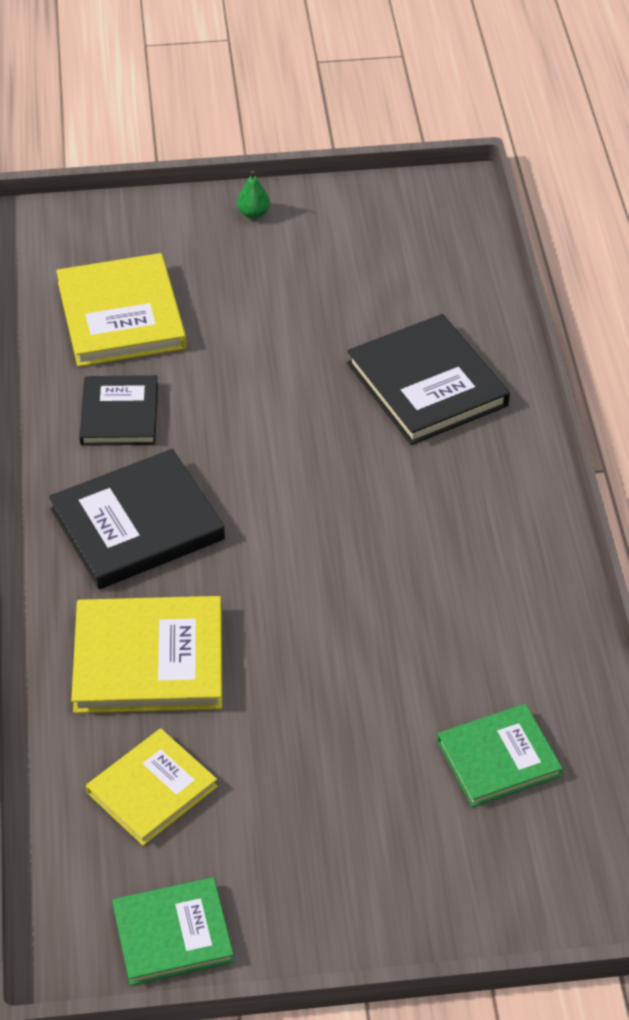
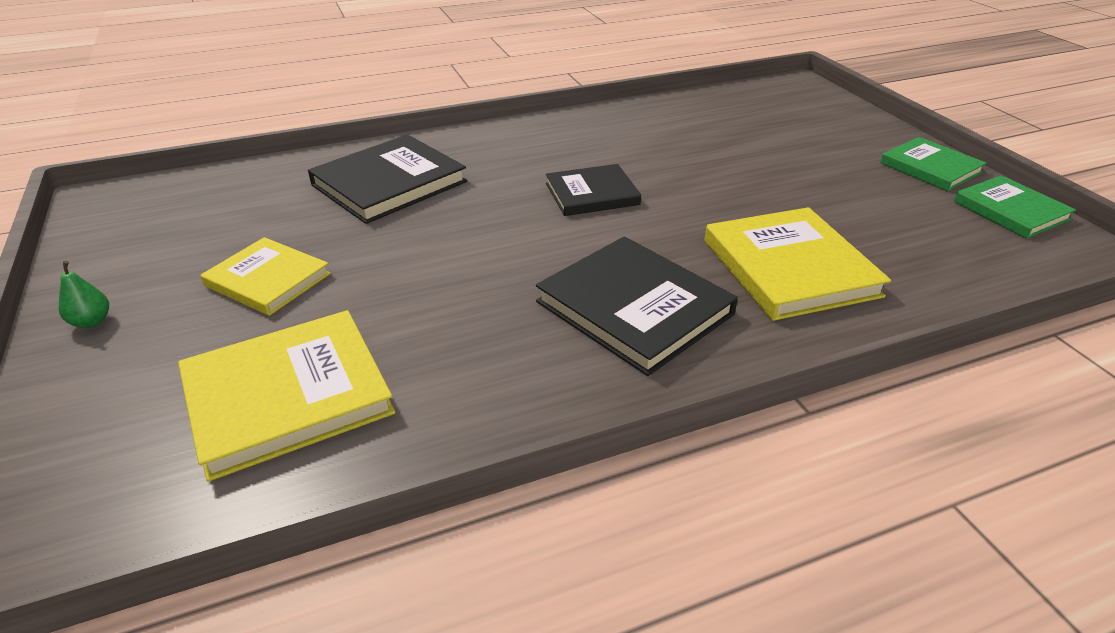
camera: 105 degrees left, 10 degrees down
black book [79,375,158,446] -> black book moved to [546,164,641,216]
yellow book [86,728,218,846] -> yellow book moved to [201,237,331,316]
green book [437,704,563,807] -> green book moved to [880,137,987,191]

